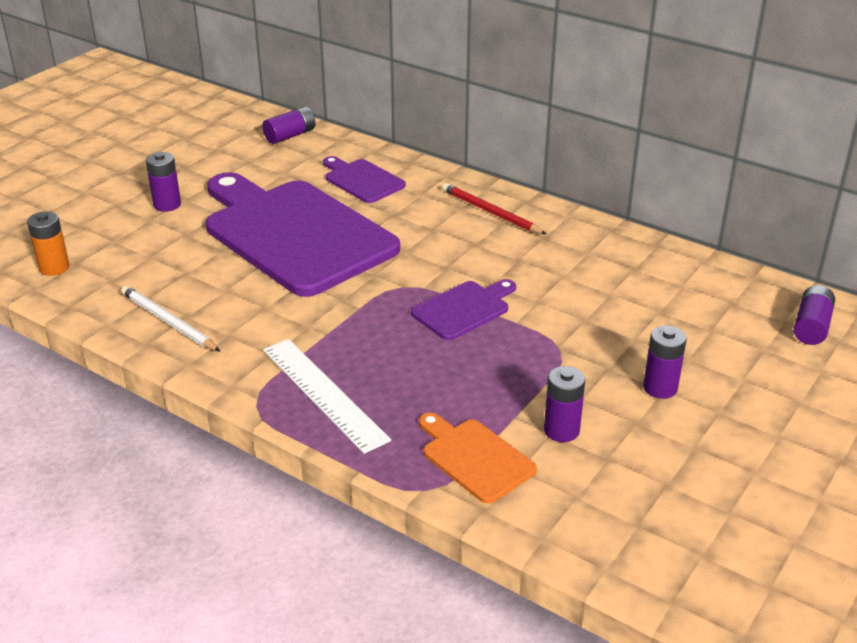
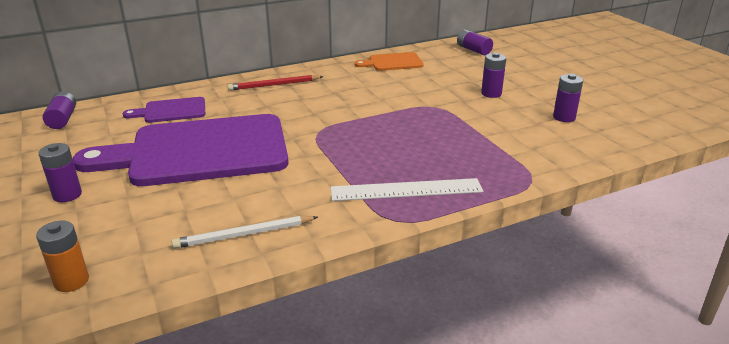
camera: 60 degrees left, 5 degrees down
purple cutting board [411,279,516,340] -> none
orange cutting board [419,412,537,504] -> orange cutting board moved to [354,52,424,71]
purple battery [544,366,585,442] -> purple battery moved to [553,74,583,122]

